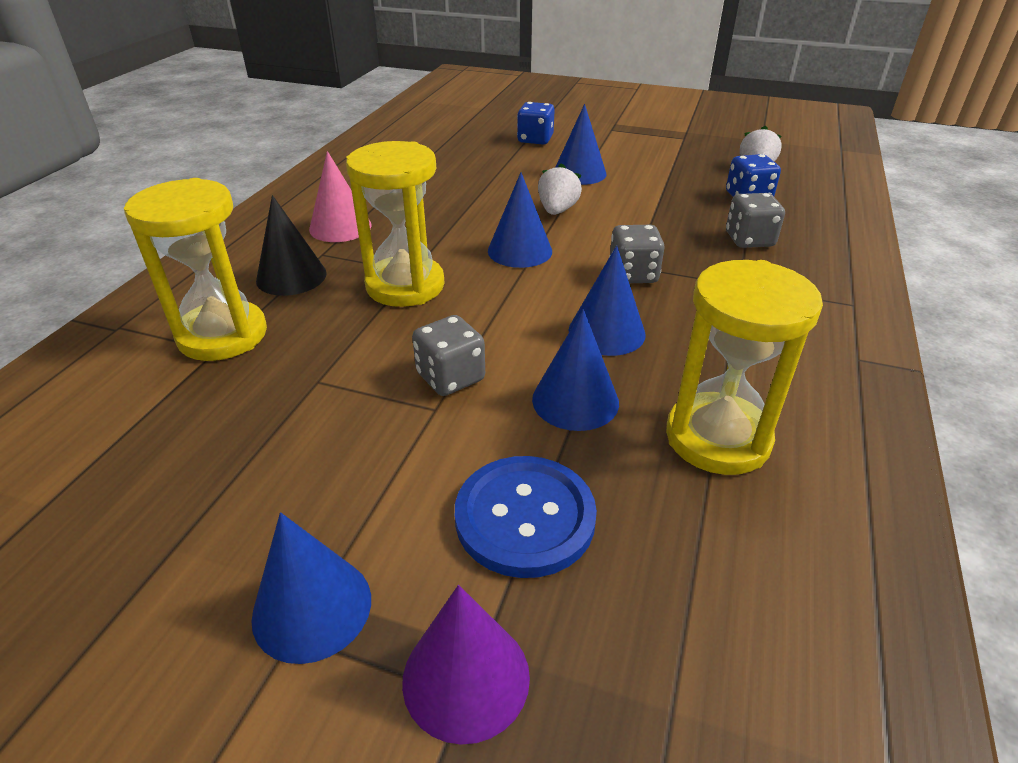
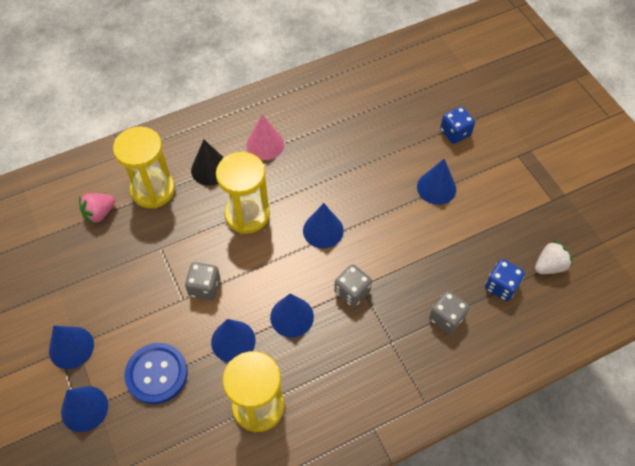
camera: 45 degrees right, 20 degrees up
purple cone [402,585,530,745] -> blue cone [61,386,108,432]
white strawberry [538,163,582,215] -> none
none -> pink strawberry [79,193,115,224]

